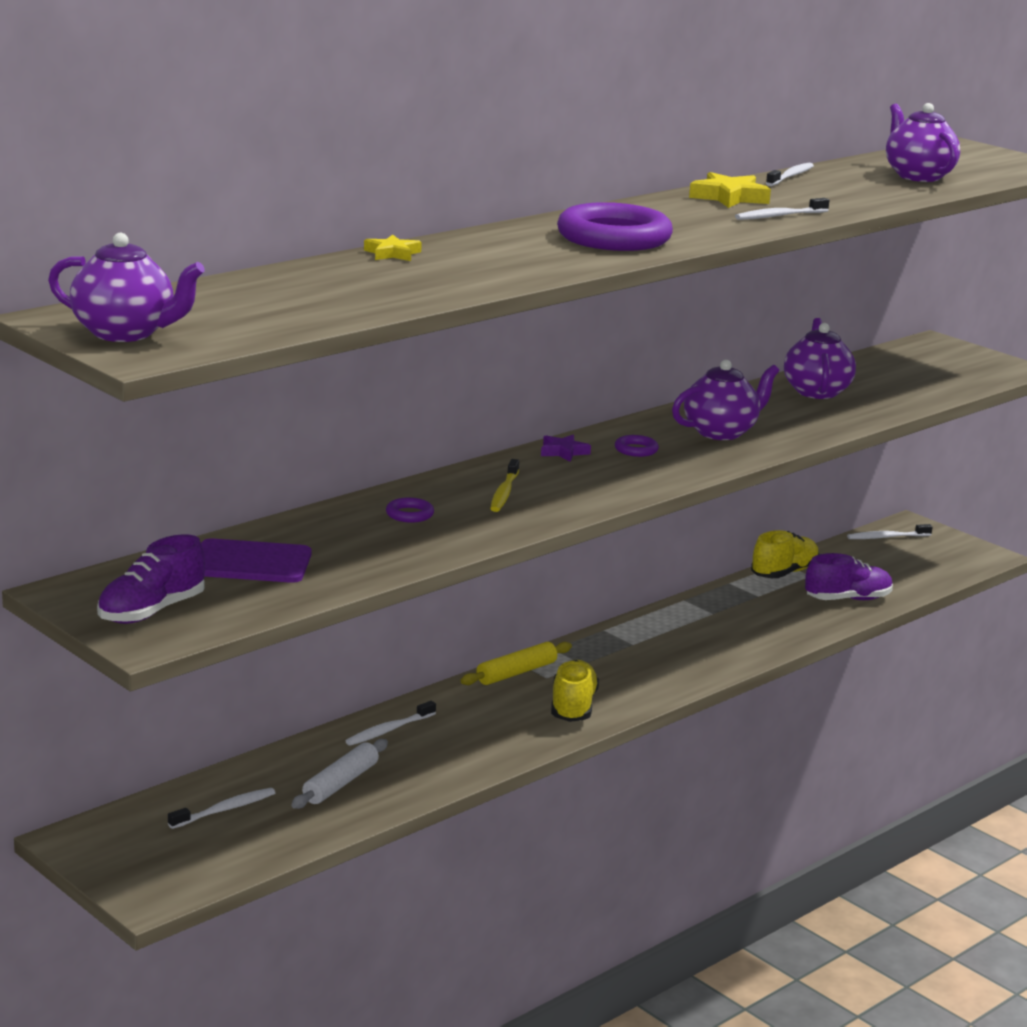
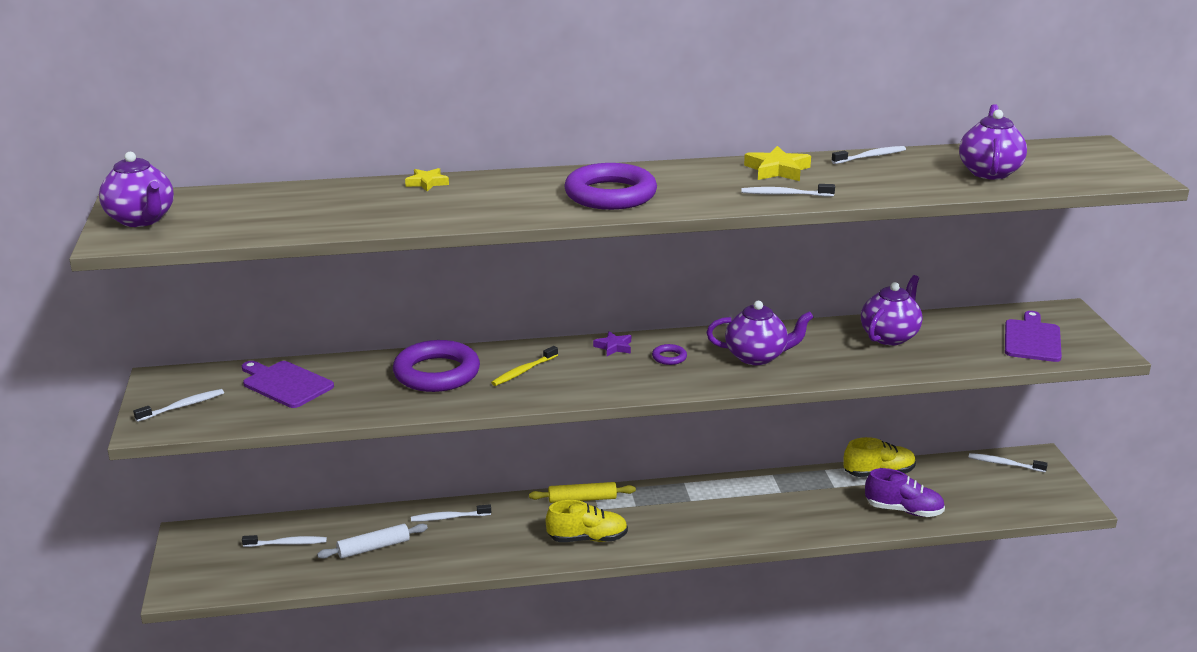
camera: 35 degrees right, 5 degrees up
purple shoe [97,534,205,624] -> white toothbrush [133,389,224,422]
purple ring [386,498,434,523] -> purple ring [393,340,480,392], size x2.42
yellow shoe [551,660,599,722] -> yellow shoe turned 45 degrees clockwise [546,500,628,542]
none -> purple cutting board [1005,311,1062,362]

